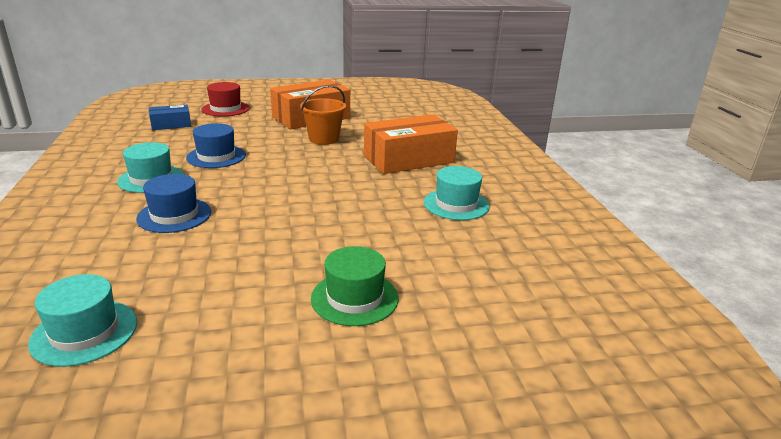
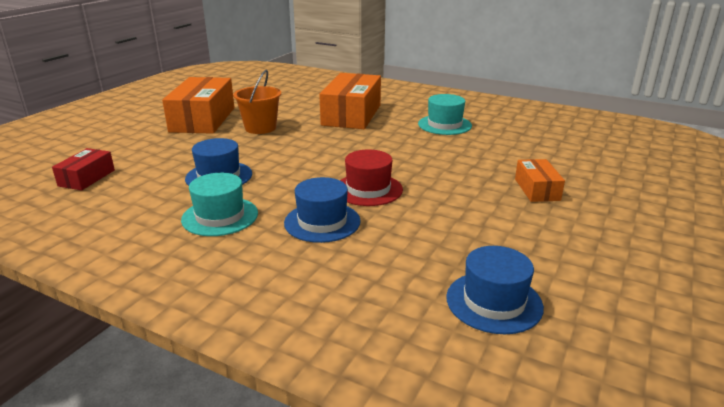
camera: 50 degrees left, 0 degrees up
turquoise hat [28,274,137,367] -> blue hat [446,246,544,334]
blue box [149,105,191,130] -> red box [52,148,115,190]
red hat [202,82,250,117] -> red hat moved to [340,150,403,206]
green hat [311,246,399,326] -> orange box [515,159,565,202]

